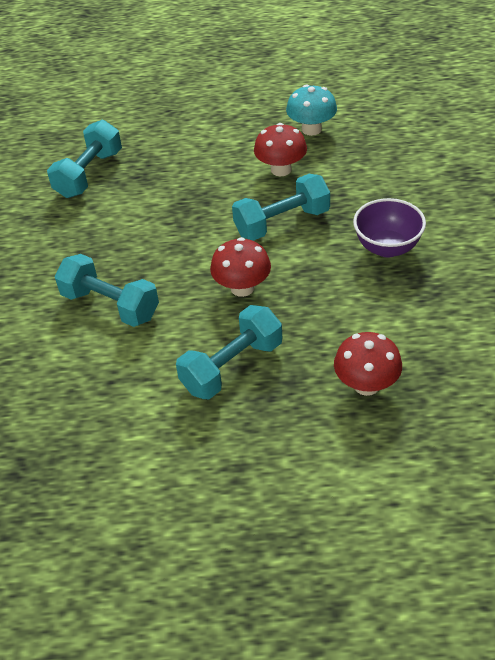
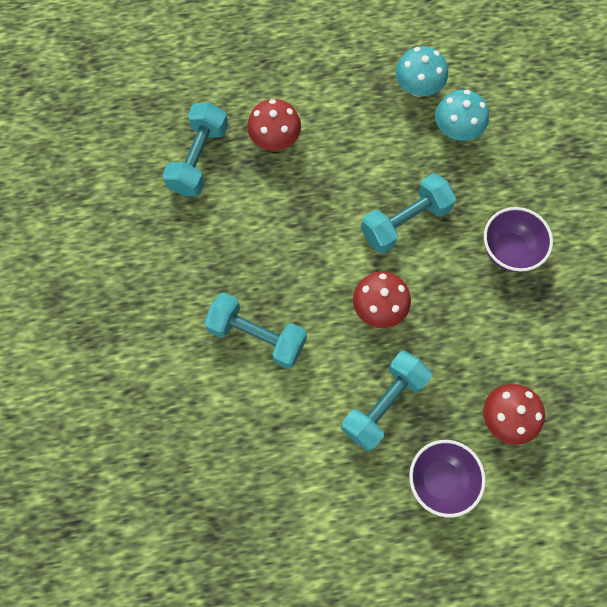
camera: 10 degrees left, 25 degrees up
red mushroom [254,123,307,176] -> red mushroom moved to [247,99,301,151]
none -> purple bowl [409,440,486,518]
none -> turquoise mushroom [435,90,489,141]

